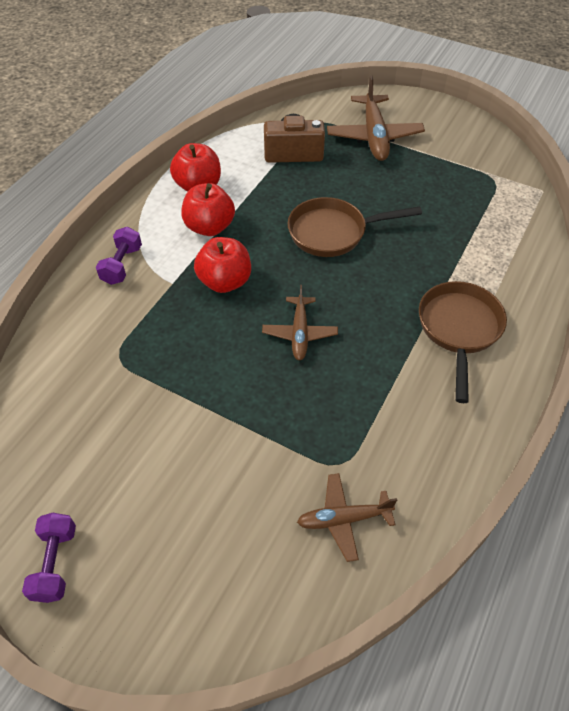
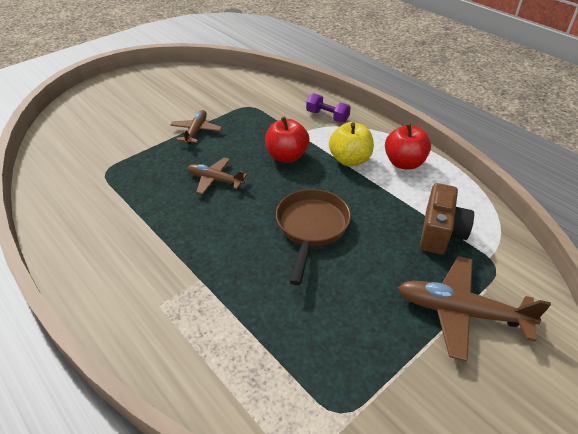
camera: 110 degrees right, 10 degrees down
purple dumbbell [22,513,76,603] -> none
red apple [181,183,235,236] -> yellow apple [329,122,374,166]
brown plane [297,473,397,562] -> brown plane moved to [170,110,222,144]
brown pan [419,281,507,403] -> none

